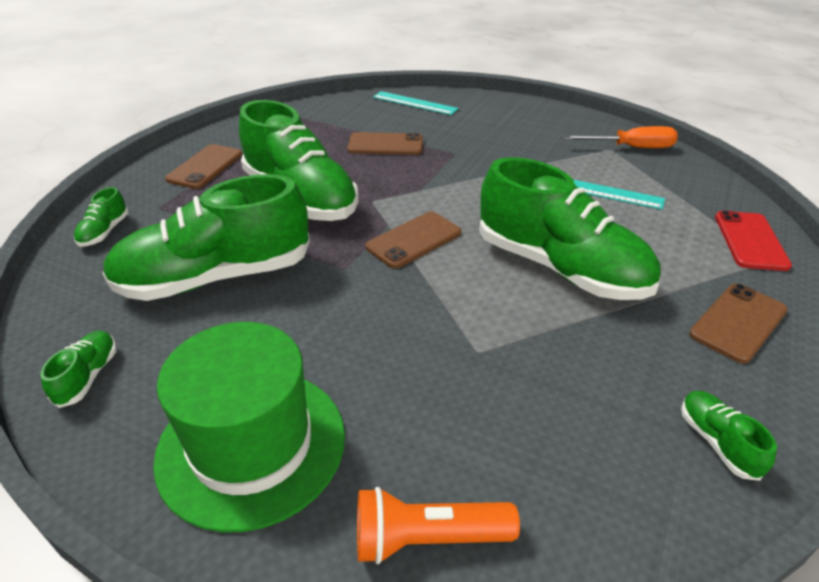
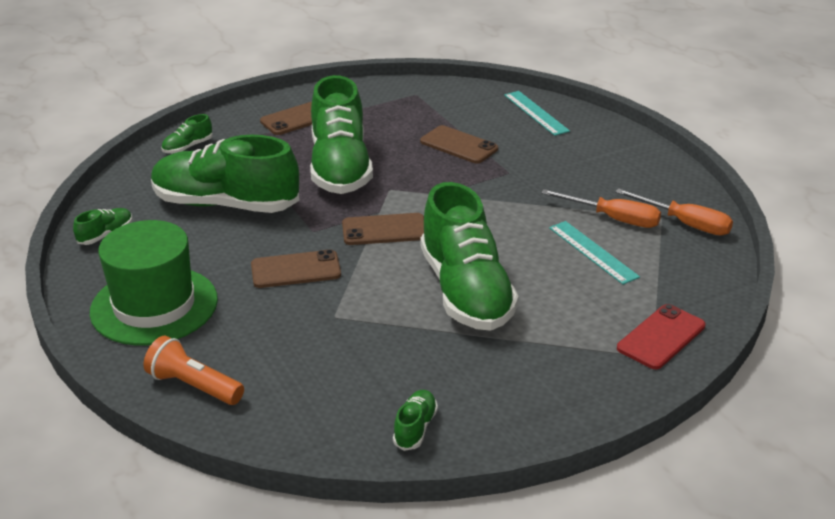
camera: 35 degrees right, 5 degrees down
brown phone [689,284,788,364] -> brown phone moved to [251,249,341,288]
none -> orange screwdriver [541,189,661,228]

